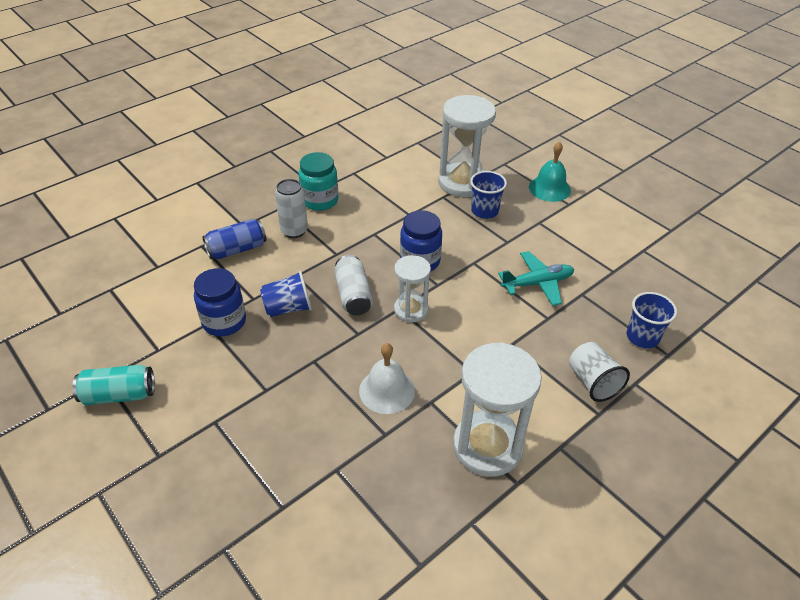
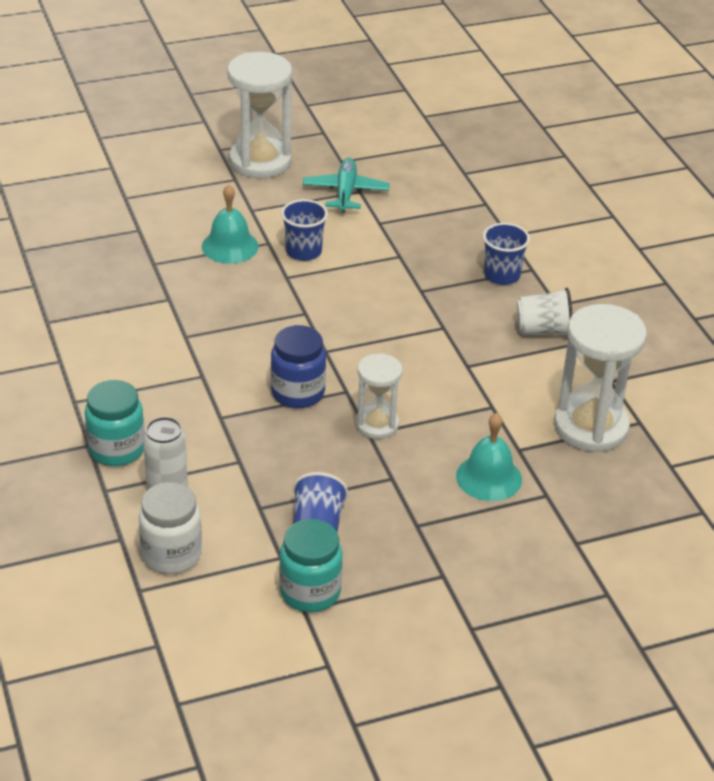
camera: 70 degrees left, 5 degrees down
turquoise can [73,365,155,405] -> none
blue jar [194,268,246,337] -> turquoise jar [279,519,343,613]
blue can [202,219,267,259] -> white jar [139,482,202,574]
white can [334,255,373,315] -> none
white bell [359,343,415,414] -> turquoise bell [456,413,522,501]
white hourglass [439,95,496,197] -> white hourglass moved to [227,52,292,178]
blue cup [470,171,507,219] -> blue cup moved to [281,199,328,261]
turquoise plane [498,251,574,306] -> turquoise plane moved to [303,158,390,213]

